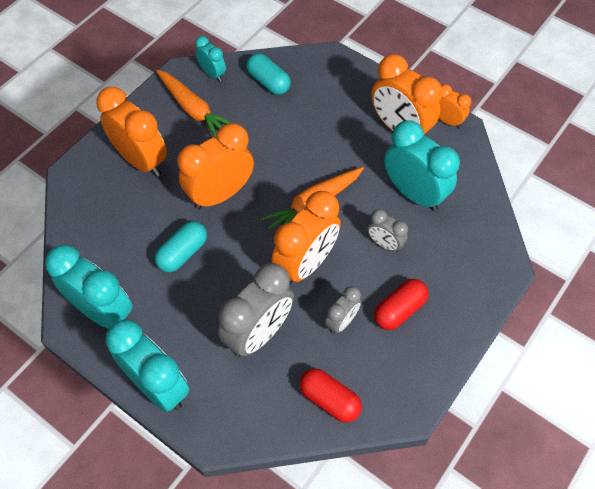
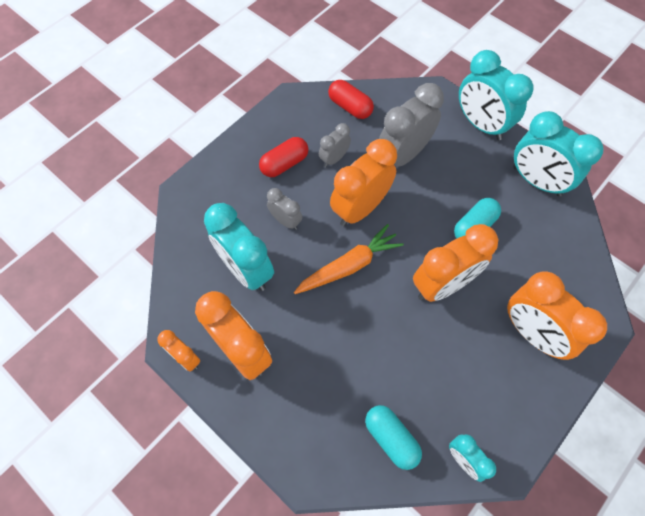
camera: 175 degrees left, 5 degrees up
orange carrot [156,70,231,137] -> none

